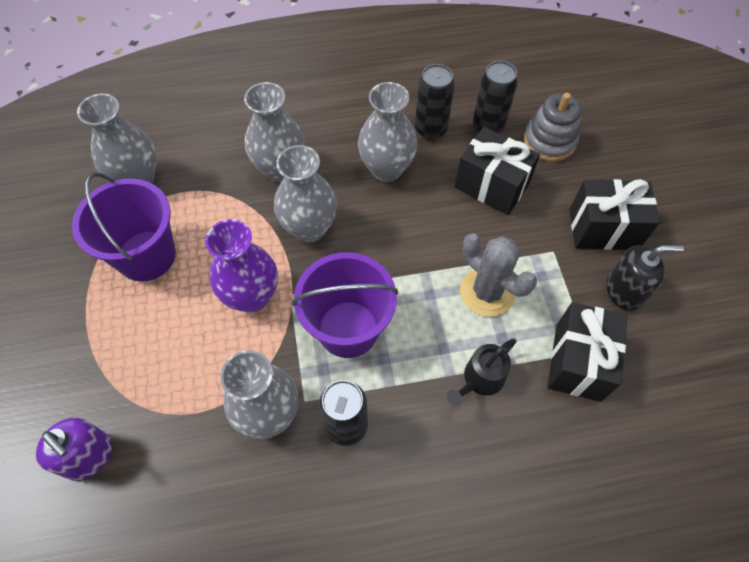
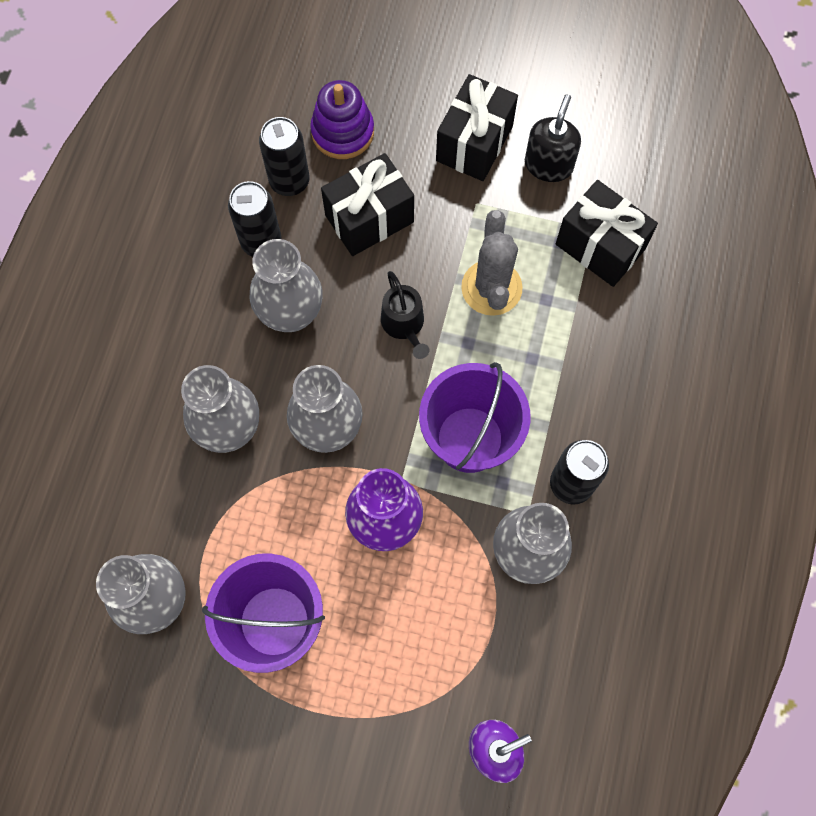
camera: 65 degrees left, 10 degrees up
black watering can [447,338,517,406] -> black watering can moved to [381,271,429,359]
grey cactus [460,234,537,317] -> grey cactus turned 75 degrees counterclockwise [461,210,523,316]
grey stacking toy [524,93,581,162] -> purple stacking toy [310,80,374,159]

